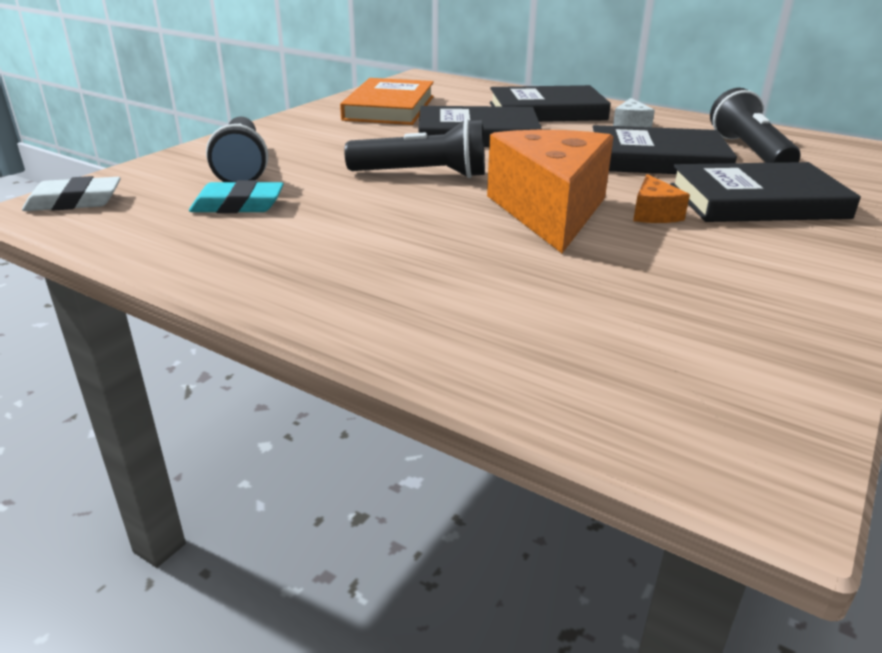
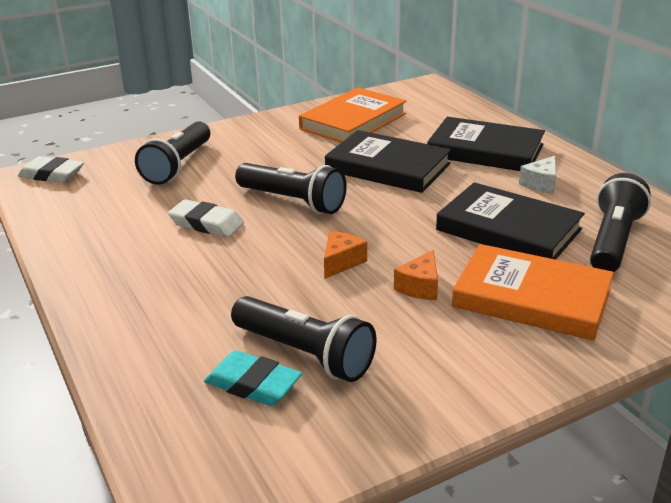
camera: 30 degrees right, 0 degrees up
turquoise eraser [189,180,284,213] -> turquoise eraser moved to [204,350,302,406]
orange cheese [487,130,614,253] -> orange cheese [324,231,367,279], size x0.41
black book [670,162,861,222] -> orange book [452,244,614,341]
none -> white eraser [168,199,244,237]
none -> black flashlight [231,296,376,382]

